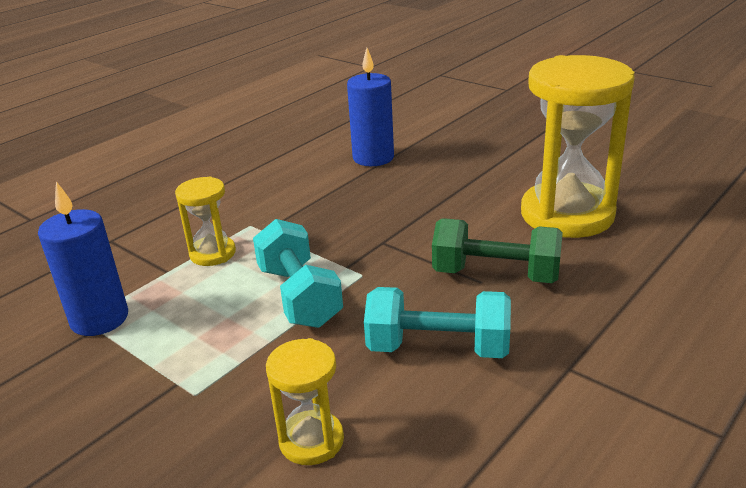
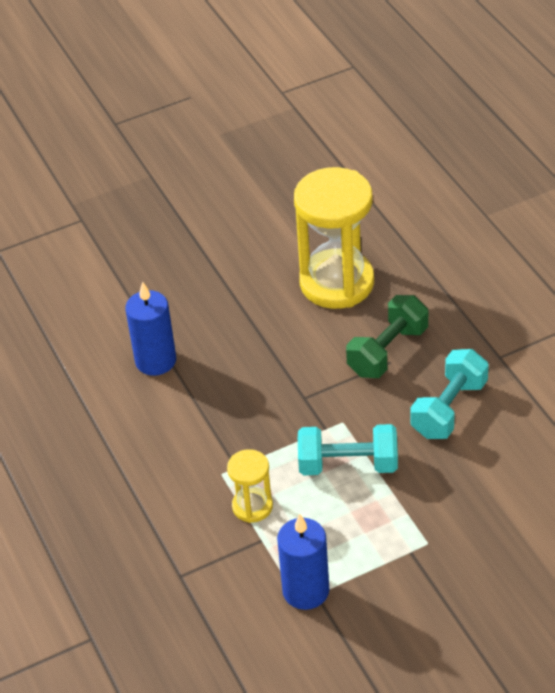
camera: 65 degrees left, 15 degrees up
yellow hourglass [266,338,344,465] -> none

